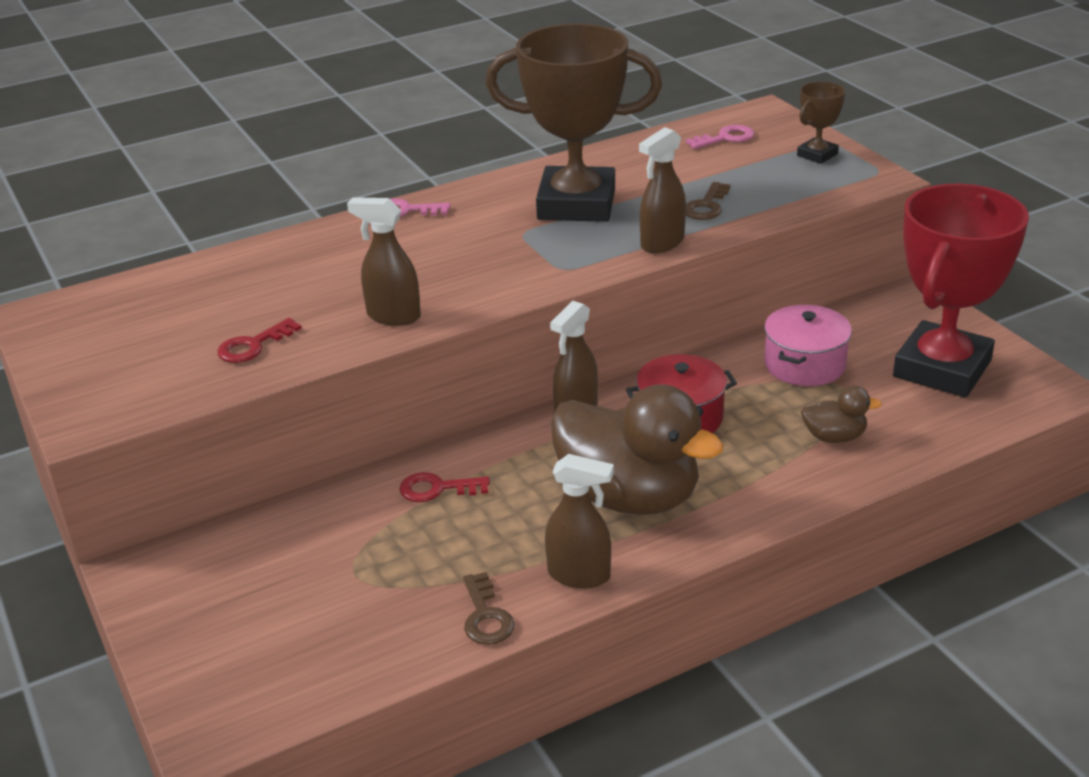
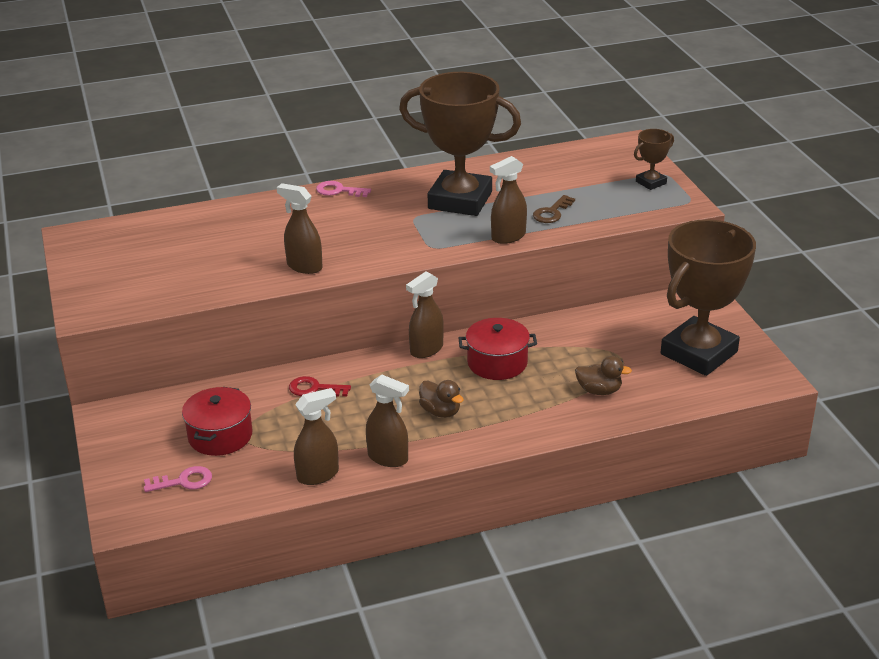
camera: 10 degrees right, 0 degrees up
red key [217,318,302,363] -> none
brown key [463,572,515,645] -> brown spray bottle [294,388,339,485]
brown duck [551,384,724,515] -> brown duck [419,380,464,418], size x0.44
pink key [686,125,754,149] -> pink key moved to [144,466,212,492]
pink pot [764,305,852,386] -> none
red trophy [893,184,1029,398] -> brown trophy [661,219,756,376]
none -> red pot [182,387,253,456]

